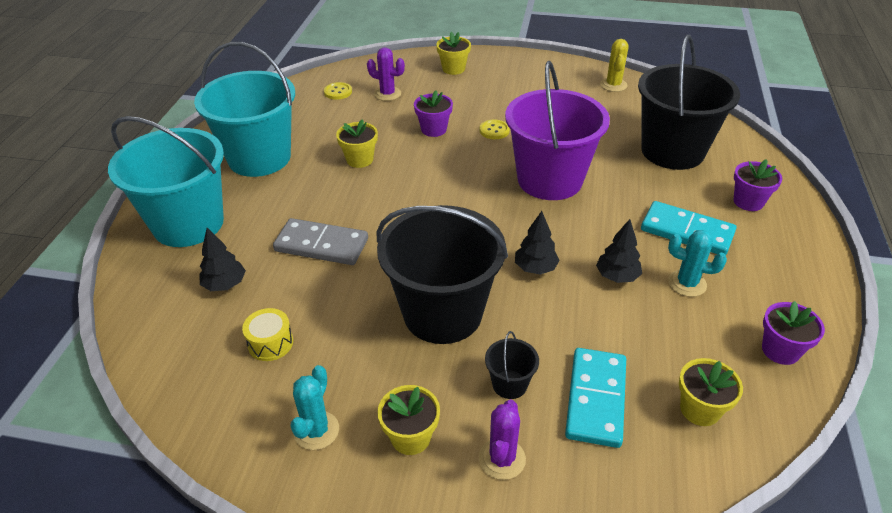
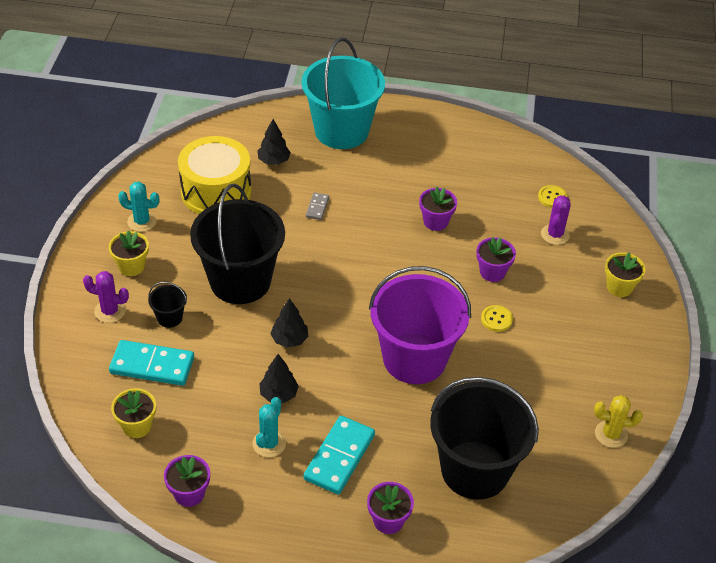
camera: 85 degrees right, 5 degrees up
turquoise bucket [194,42,295,177] -> none
yellow drum [242,308,293,361] -> yellow drum [178,136,251,214], size x2.25
grey domino [273,218,368,265] -> grey domino [306,192,329,220], size x0.48
yellow flower pot [336,119,378,168] -> purple flower pot [419,187,457,231]

